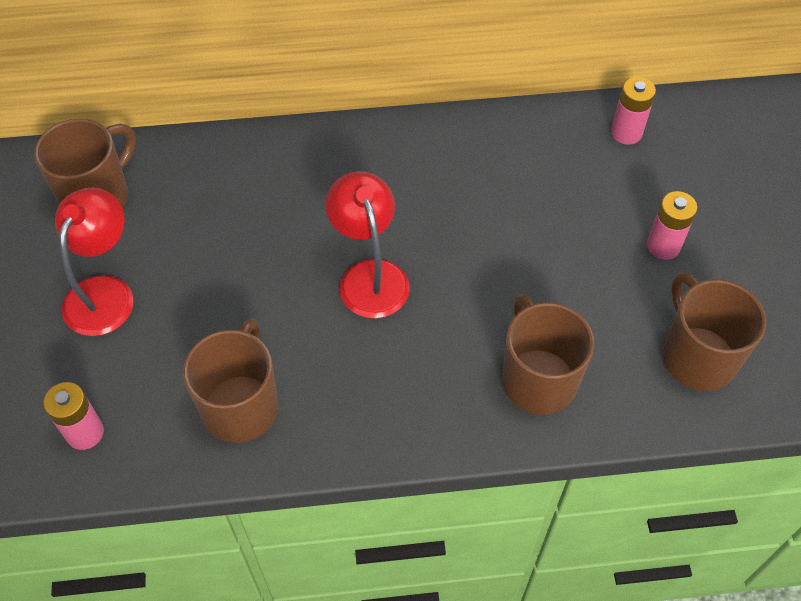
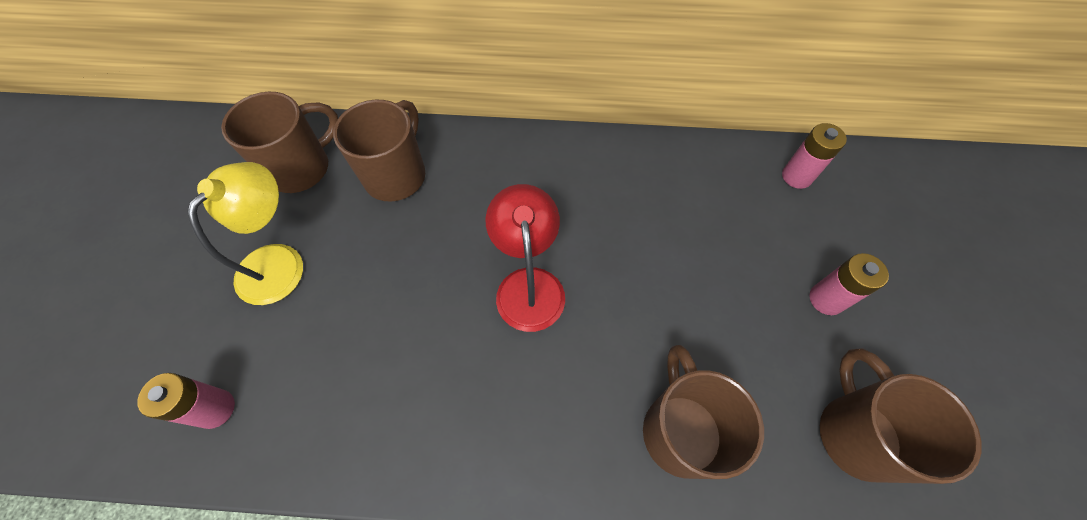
camera: 10 degrees right, 5 degrees up
red lamp [55,187,133,336] -> yellow lamp [187,162,303,305]
brown mug [183,318,279,443] -> brown mug moved to [333,100,425,201]

